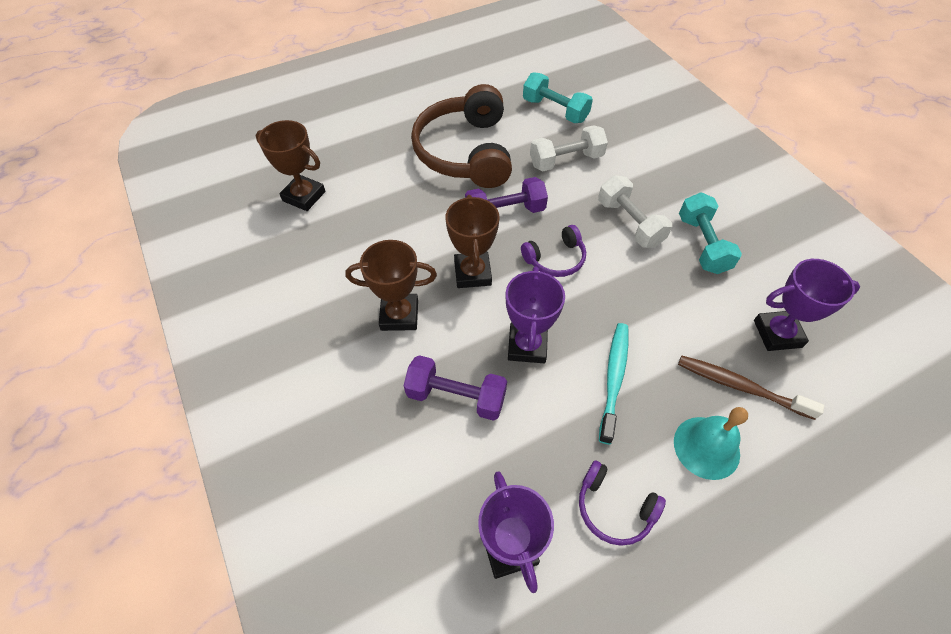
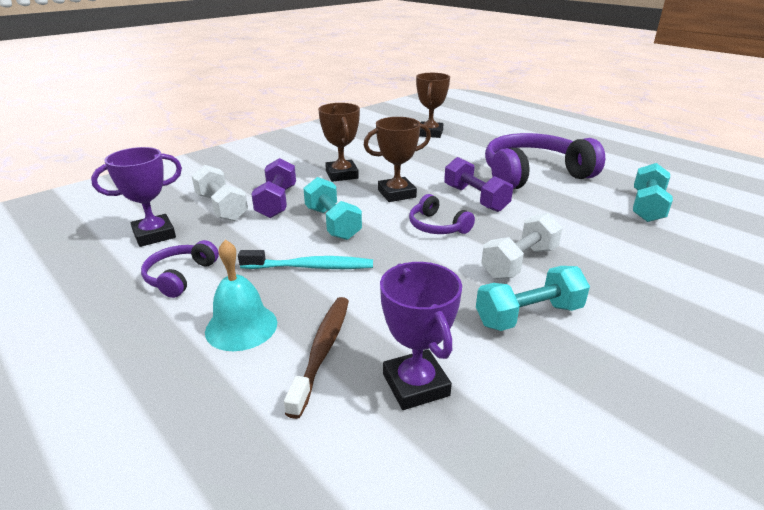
camera: 75 degrees right, 25 degrees down
brown headphones [411,84,512,188] -> purple headphones [485,133,605,189]
purple trophy [506,266,565,363] -> turquoise dumbbell [303,177,362,240]
white dumbbell [530,125,608,171] -> white dumbbell moved to [192,165,248,221]

